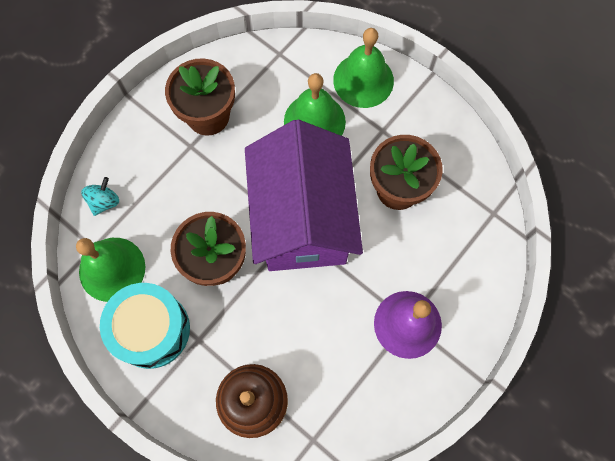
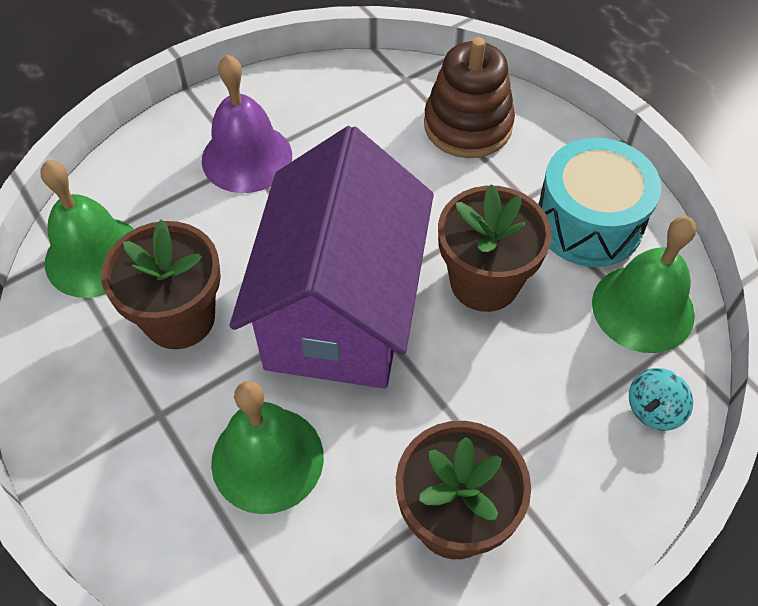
camera: 165 degrees left, 15 degrees down
green bell [333,28,394,108] -> green bell moved to [41,160,134,298]

